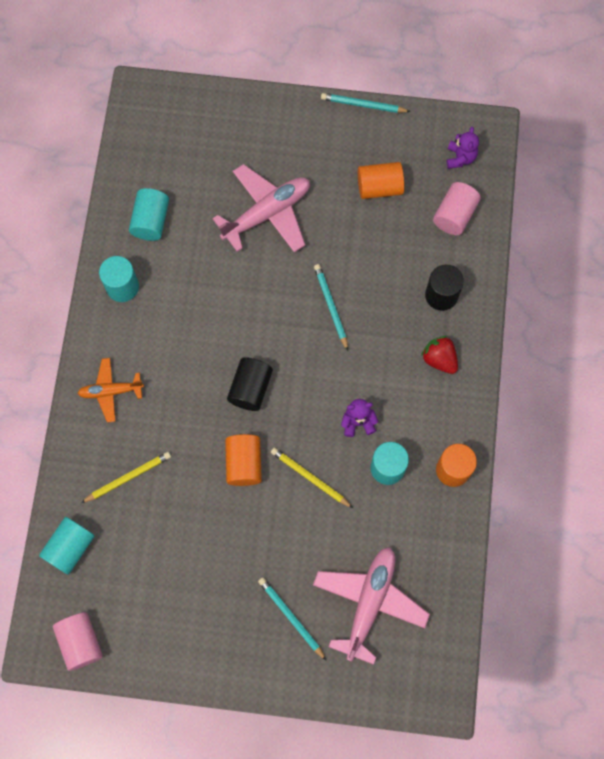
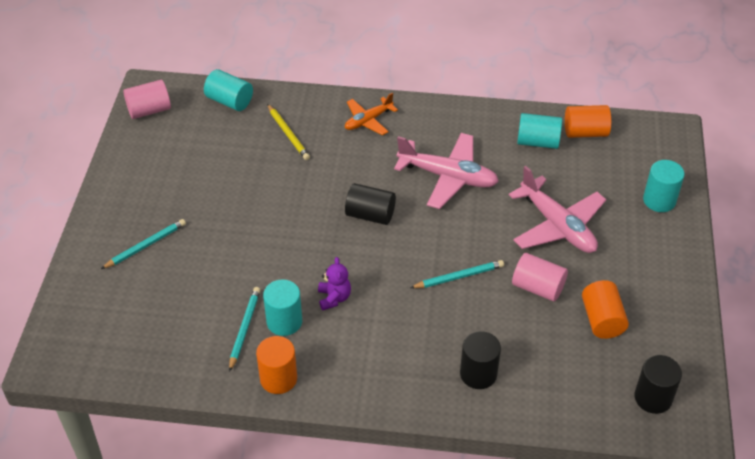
camera: 90 degrees right, 25 degrees down
orange plane [77,358,144,422] -> orange plane turned 120 degrees counterclockwise [345,93,398,135]
turquoise cylinder [99,256,139,302] -> turquoise cylinder moved to [643,160,684,212]
orange cylinder [225,434,262,486] -> orange cylinder moved to [565,105,611,138]
yellow pencil [271,448,353,508] -> none
pink plane [313,547,430,665] -> pink plane moved to [394,133,499,209]
turquoise pencil [321,93,411,113] -> turquoise pencil moved to [229,287,261,372]
red strawberry [421,336,458,374] -> none
pink cylinder [433,182,481,235] -> pink cylinder moved to [512,253,568,302]
purple teddy bear [447,127,479,169] -> black cylinder [634,355,682,414]

